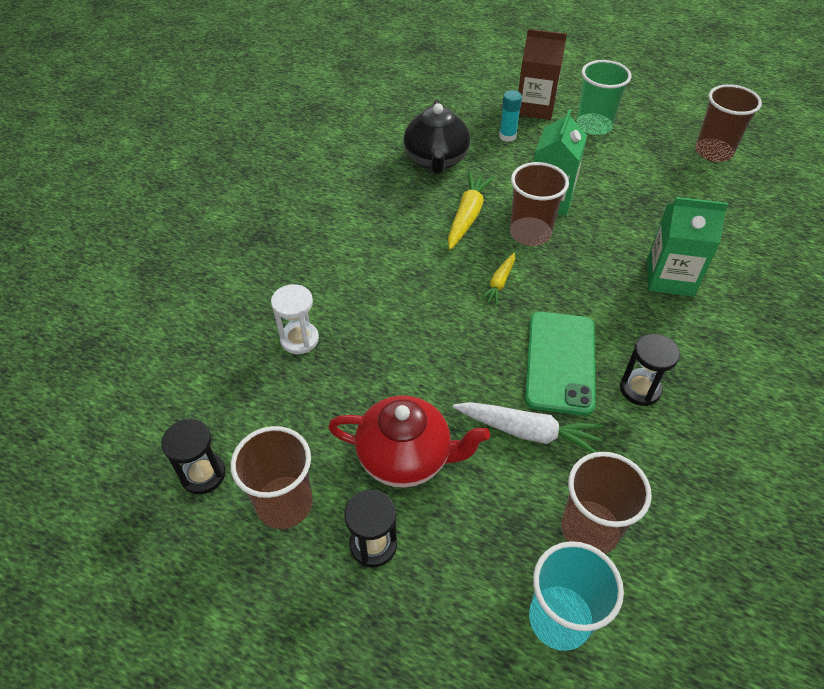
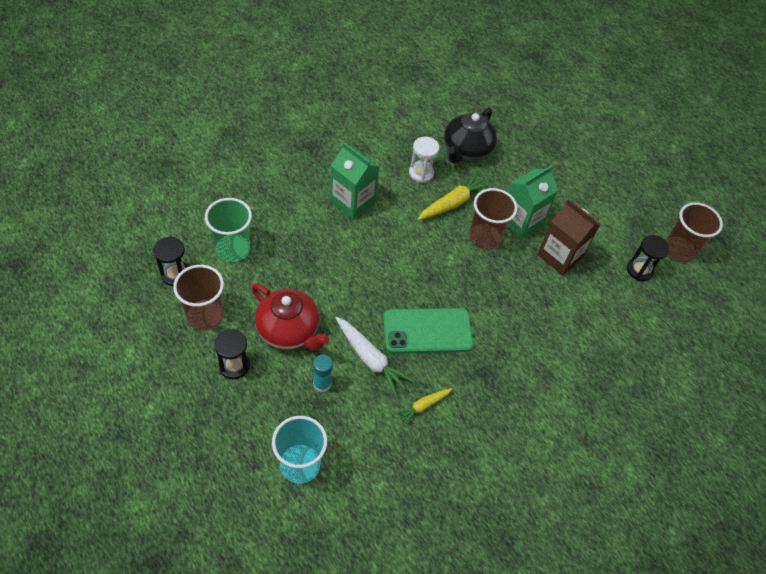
camera: 25 degrees right, 5 degrees up
white hourglass [271,284,319,354] -> white hourglass moved to [409,136,439,183]
yellow carrot [479,253,515,306] -> yellow carrot moved to [395,388,452,425]
turquoise glue stick [499,90,522,142] -> turquoise glue stick moved to [313,355,333,393]
brown carton [518,29,567,120] -> brown carton moved to [537,199,600,275]
green phone [525,312,595,416] -> green phone turned 45 degrees clockwise [383,308,474,354]
brown cup [561,452,652,554] -> none
green cup [576,60,631,135] -> green cup moved to [205,198,252,262]
black hourglass [620,334,680,406] -> black hourglass moved to [627,235,669,281]
green carton [647,197,728,297] -> green carton moved to [330,142,379,220]

